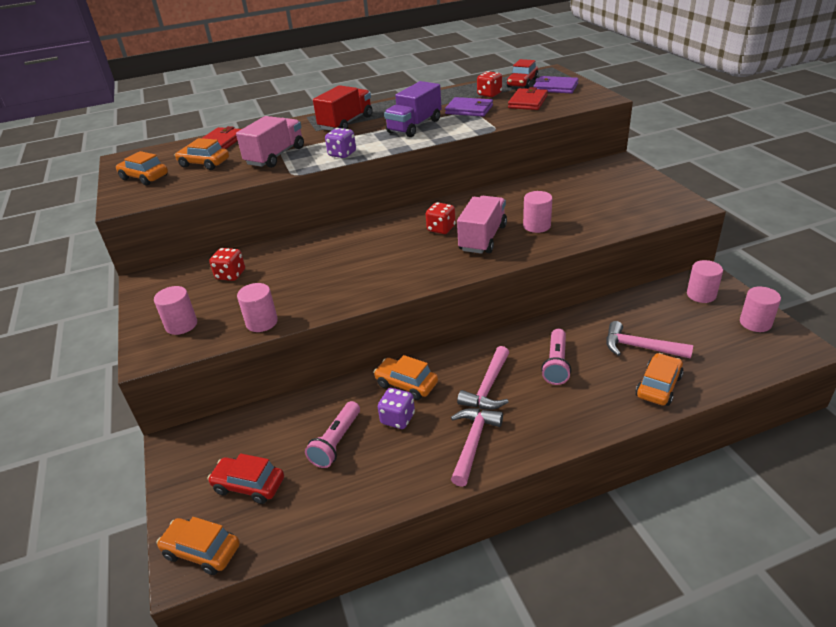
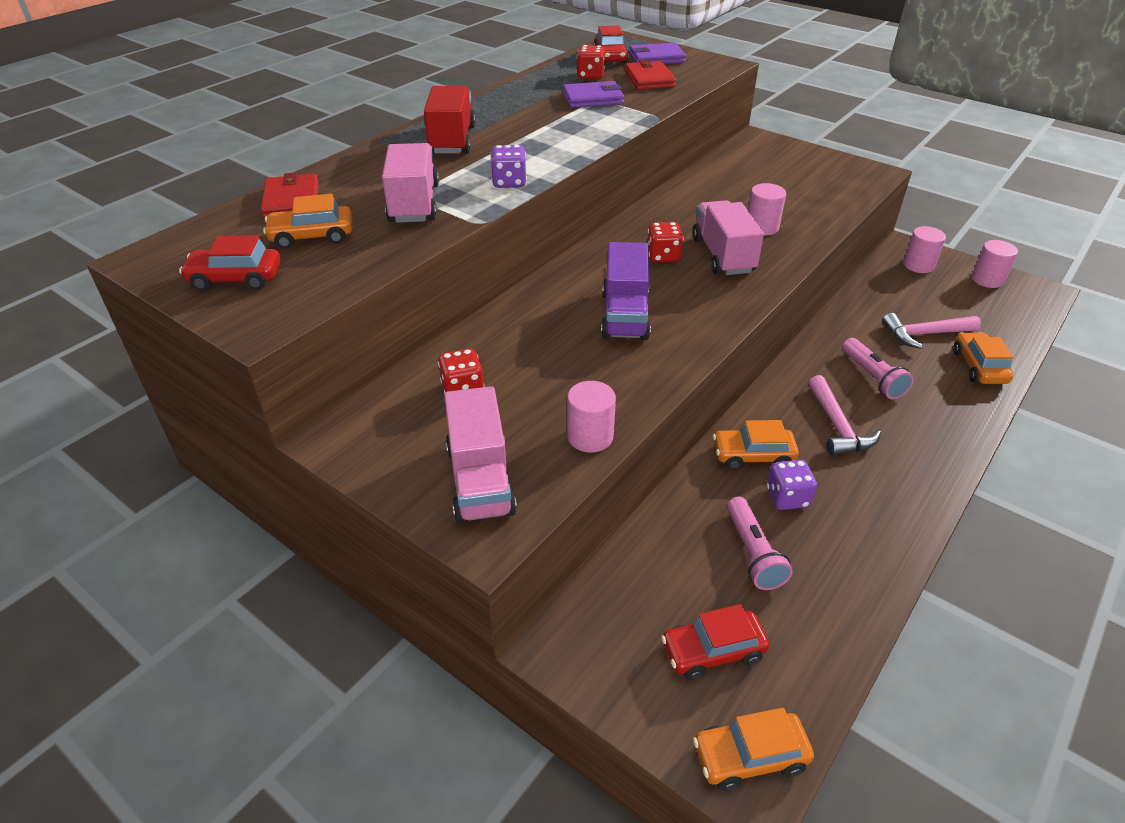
camera: 35 degrees left, 5 degrees up
orange car [116,151,168,185] -> red car [179,235,281,291]
pink cylinder [154,286,197,335] -> pink truck [444,386,517,523]
purple truck [384,81,442,137] -> purple truck moved to [601,242,651,340]
pink hammer [451,408,503,487] -> none

